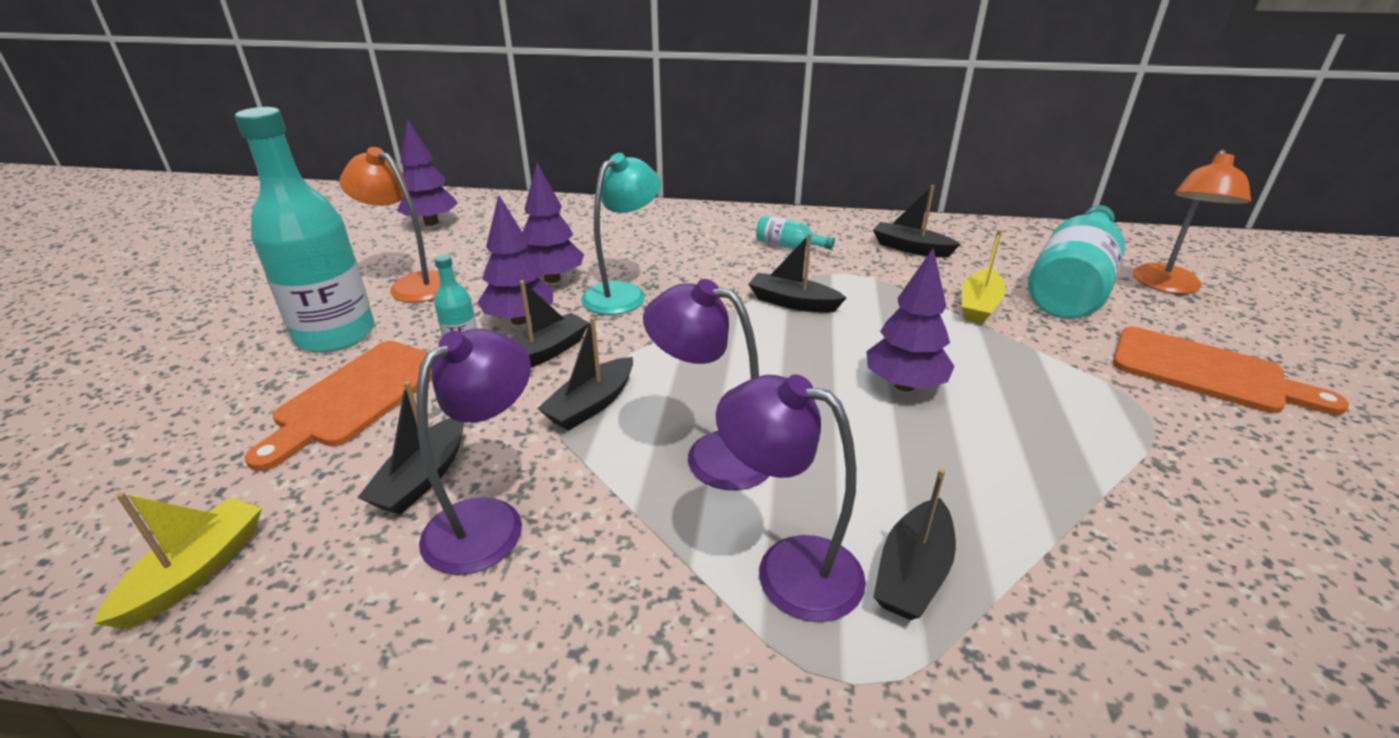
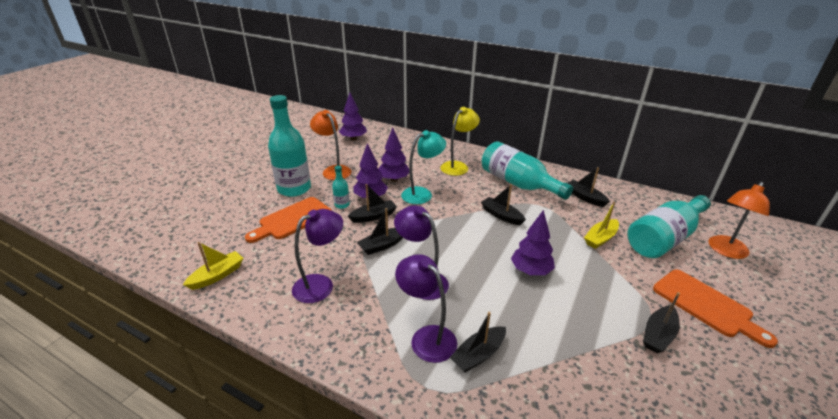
camera: 20 degrees right, 0 degrees up
black boat [357,381,464,515] -> black boat moved to [643,292,680,353]
turquoise bottle [756,215,835,250] -> turquoise bottle [482,141,573,200], size x2.30
none -> yellow lamp [440,107,480,176]

